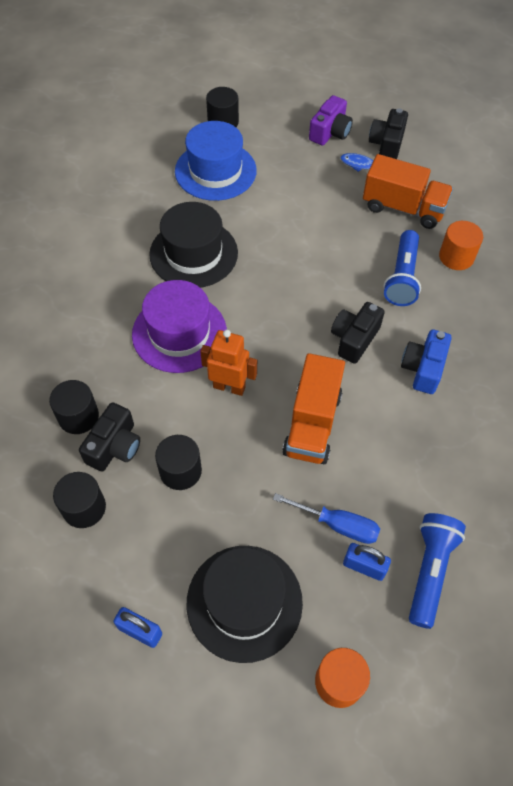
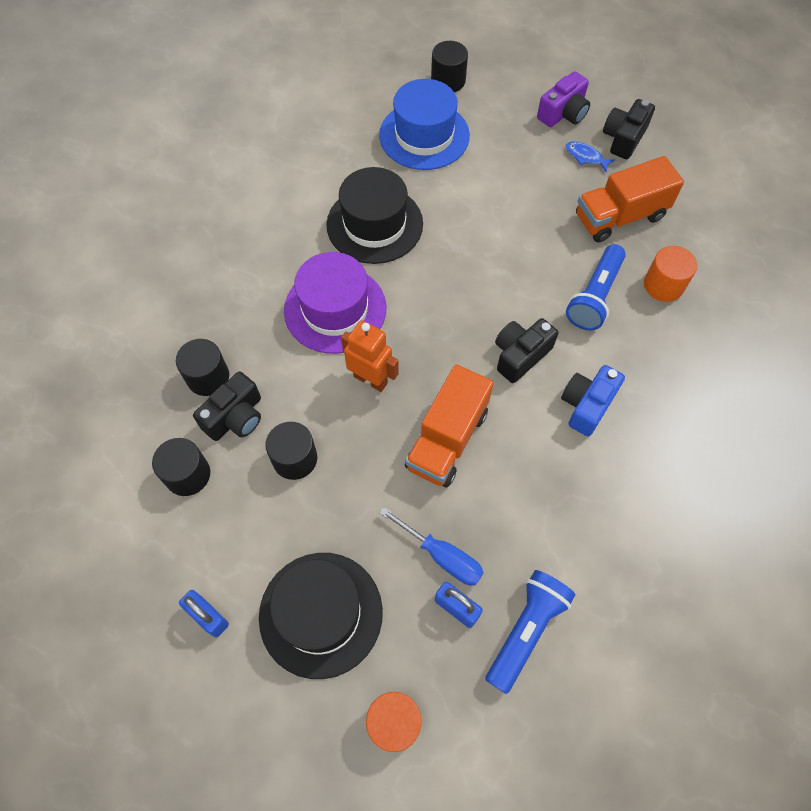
camera: 15 degrees right, 5 degrees up
orange truck [363,154,453,229] -> orange truck turned 120 degrees clockwise [576,156,684,242]

